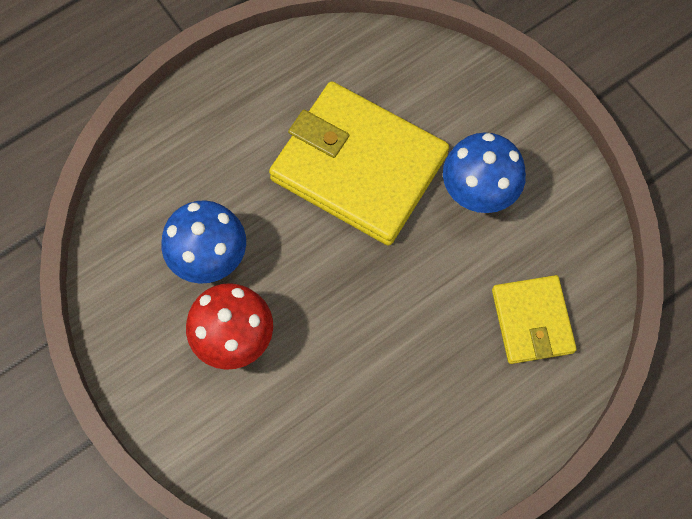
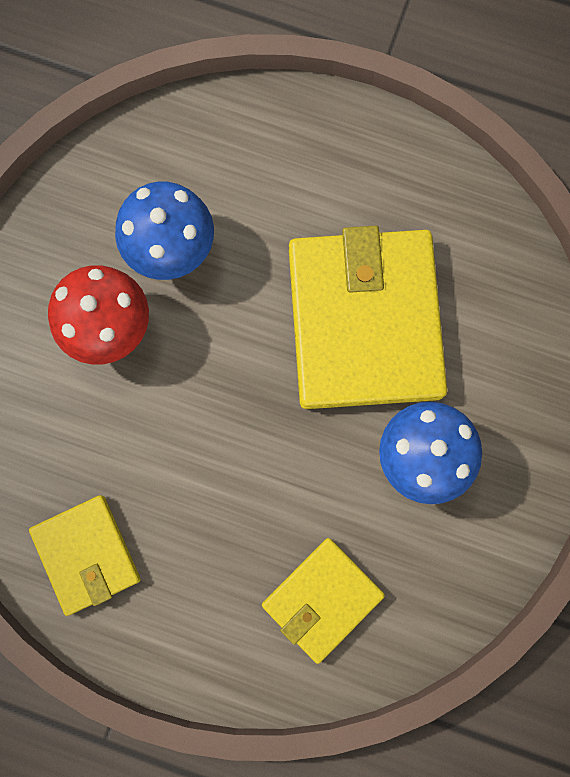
camera: 55 degrees right, 10 degrees up
none -> yellow wallet [29,495,141,616]

